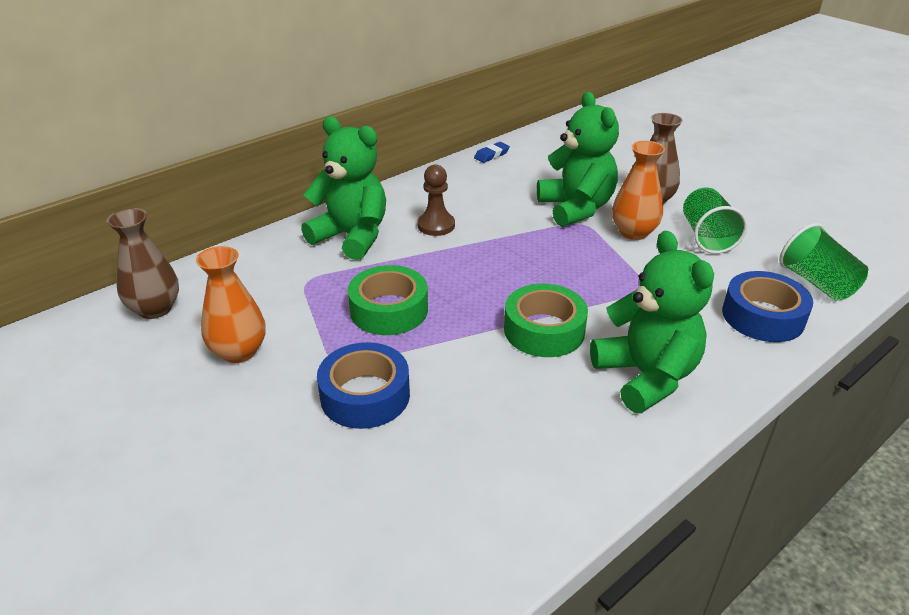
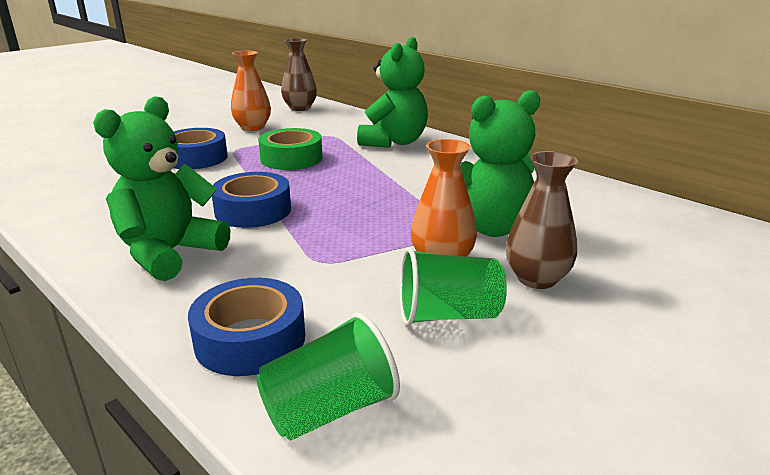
camera: 85 degrees right, 10 degrees down
brown pawn [417,165,455,236] -> none
blue eraser [474,142,510,163] -> none
green tape [504,284,588,357] -> blue tape [212,172,291,228]
green teddy bear [590,231,714,413] -> green teddy bear turned 150 degrees clockwise [93,96,230,281]

